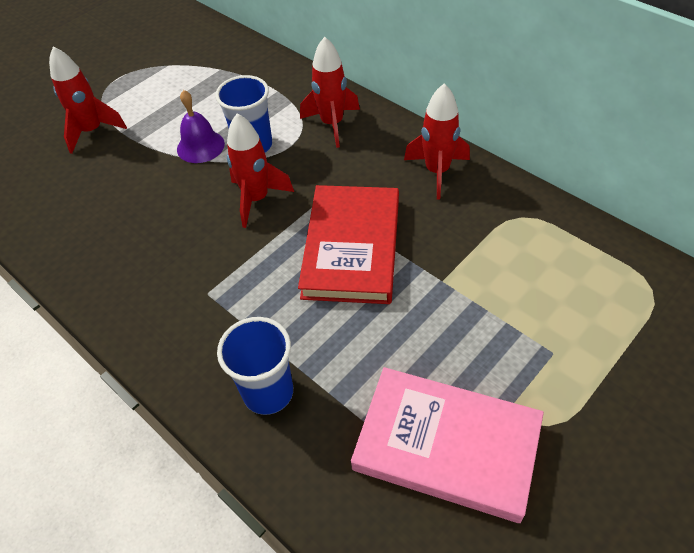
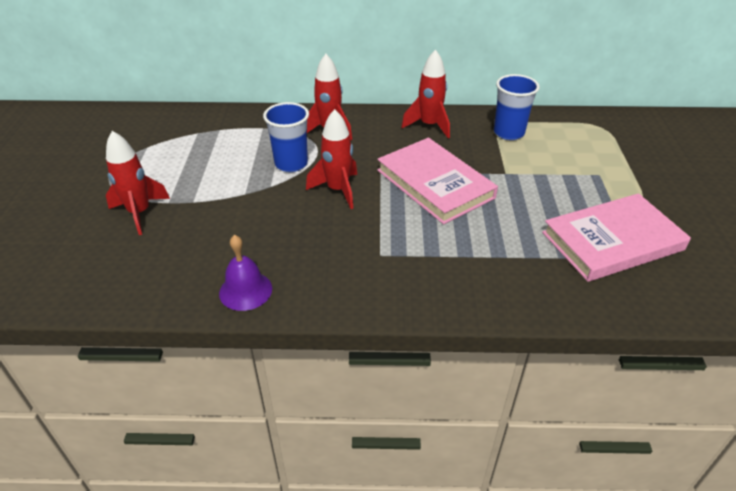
camera: 45 degrees left, 10 degrees down
purple bell [177,90,225,163] -> purple bell moved to [219,235,272,311]
blue cup [217,317,293,415] -> blue cup moved to [494,74,540,140]
red book [298,185,399,304] -> pink book [377,138,498,224]

